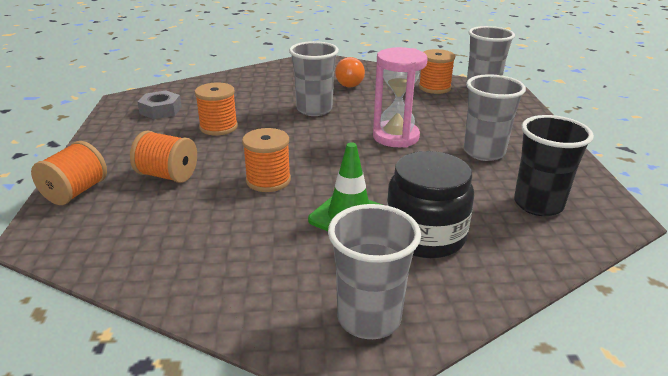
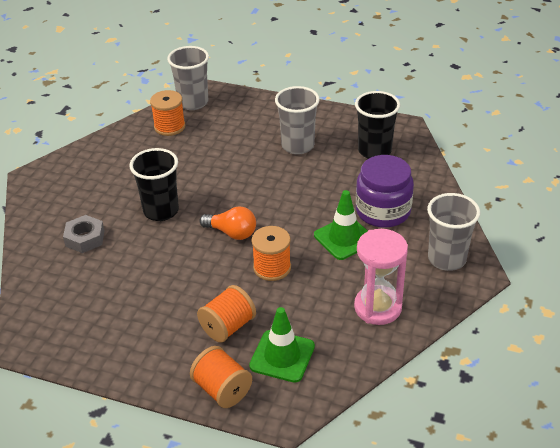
camera: 65 degrees left, 10 degrees up
grey nut [137,90,182,119] -> grey nut moved to [63,215,105,253]
orange spool [195,82,238,135] -> none
grey cup [289,41,339,116] -> black cup [130,148,179,221]
orange light bulb [335,57,365,87] -> orange light bulb moved to [200,206,256,240]
pink hourglass [373,47,428,148] -> pink hourglass moved to [354,229,408,325]
black jar [387,151,474,258] -> purple jar [356,155,414,228]
none -> green traffic cone [249,307,315,383]

